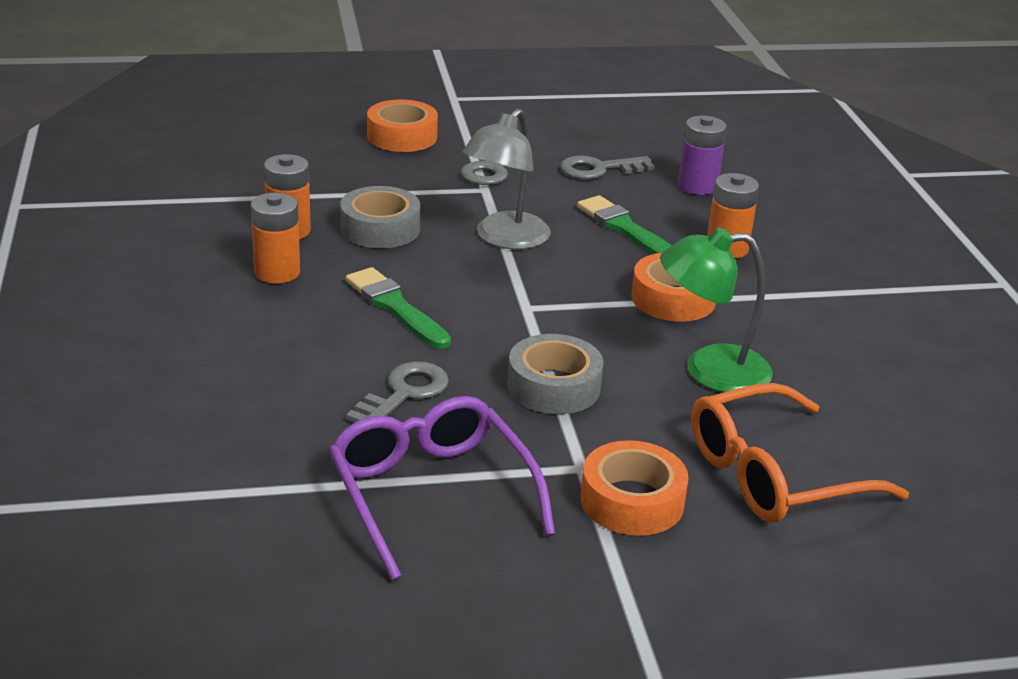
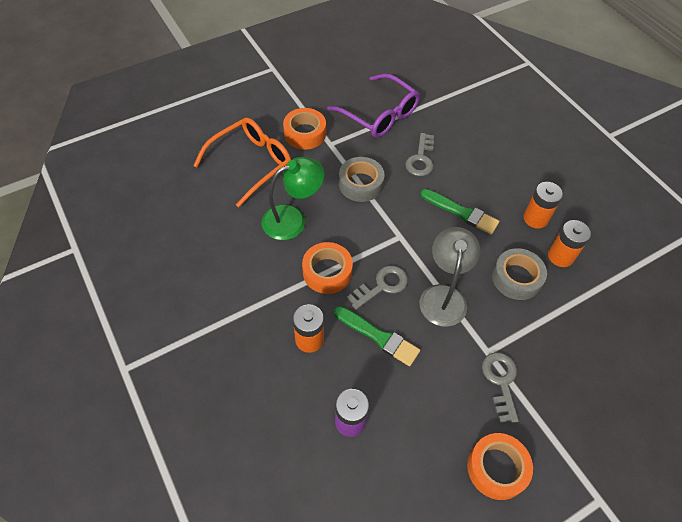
camera: 160 degrees right, 25 degrees up
orange tape [367,99,438,152] -> orange tape moved to [467,433,533,500]
grey key [560,155,655,179] -> grey key moved to [347,266,408,310]

